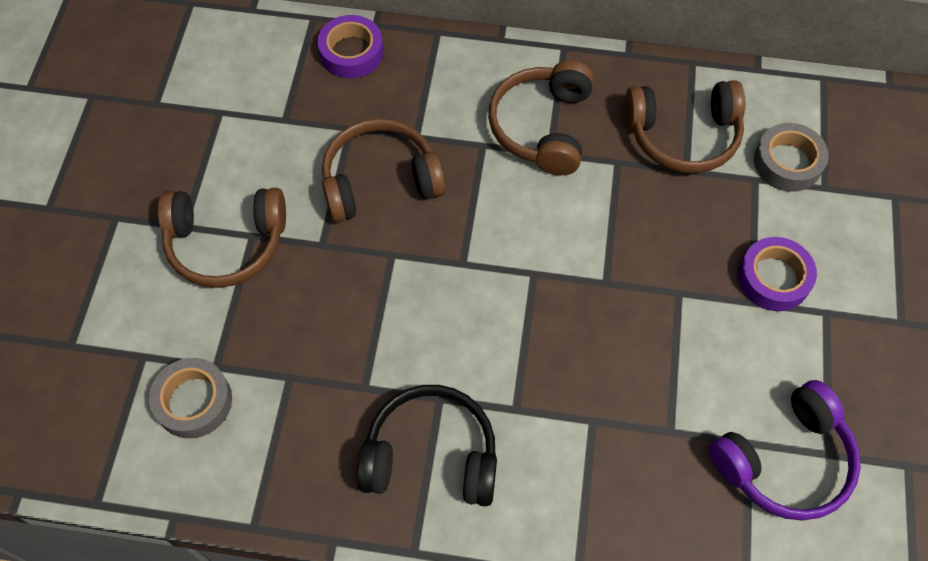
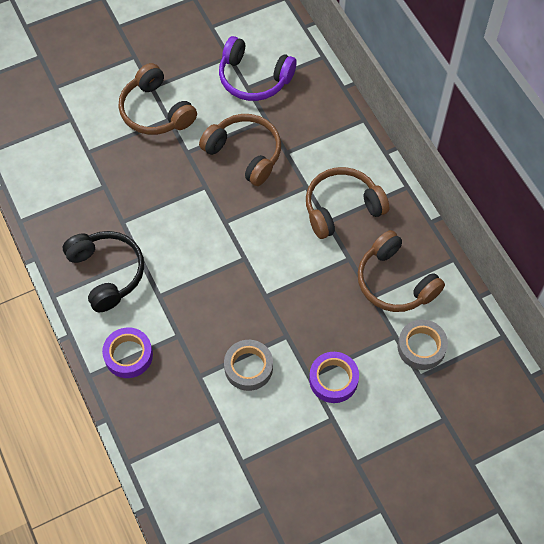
camera: 55 degrees right, 0 degrees up
grey tape [149,358,232,438] -> grey tape moved to [224,340,273,391]
purple tape [317,15,384,79] -> purple tape moved to [102,327,153,378]
purple headphones [709,380,861,521] -> purple headphones moved to [219,36,297,101]

